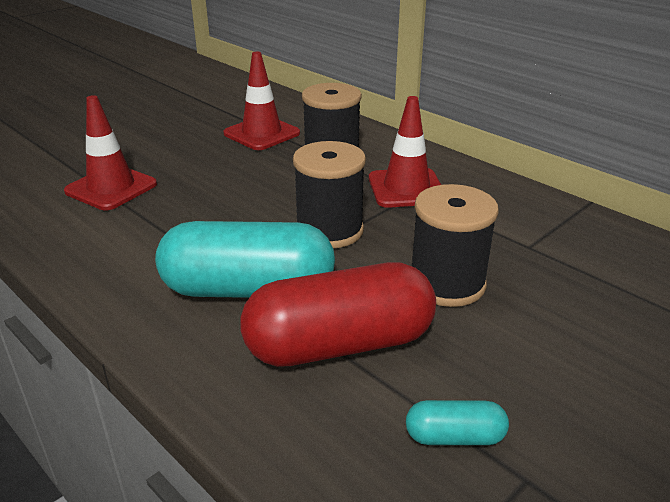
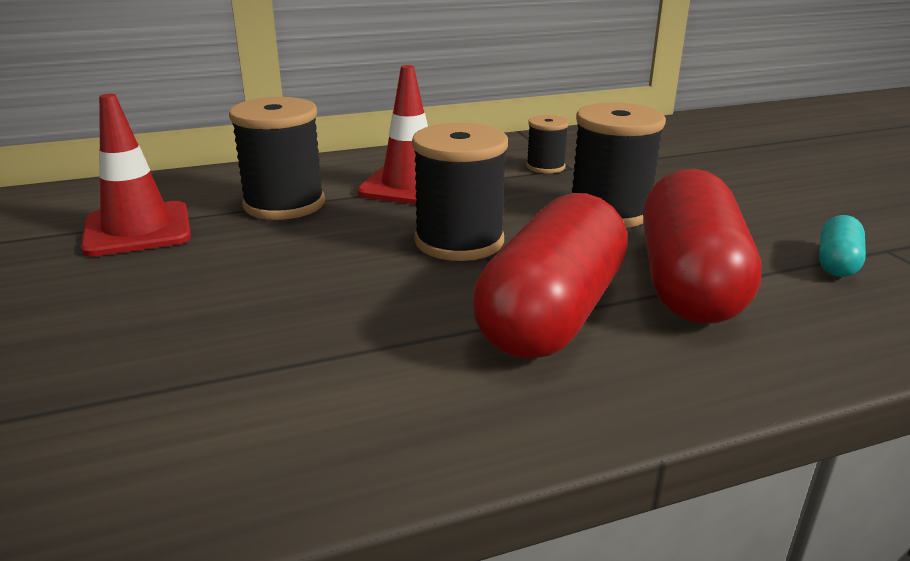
camera: 65 degrees left, 5 degrees down
red traffic cone [64,95,157,210] -> none
turquoise capsule [155,221,335,298] -> red capsule [473,193,628,359]
none -> black spool [526,115,569,174]

